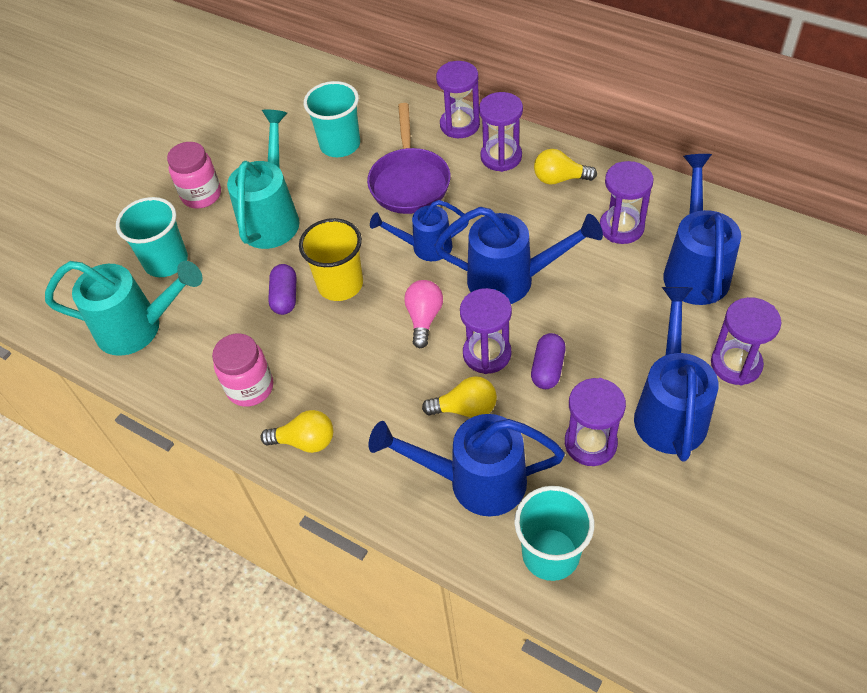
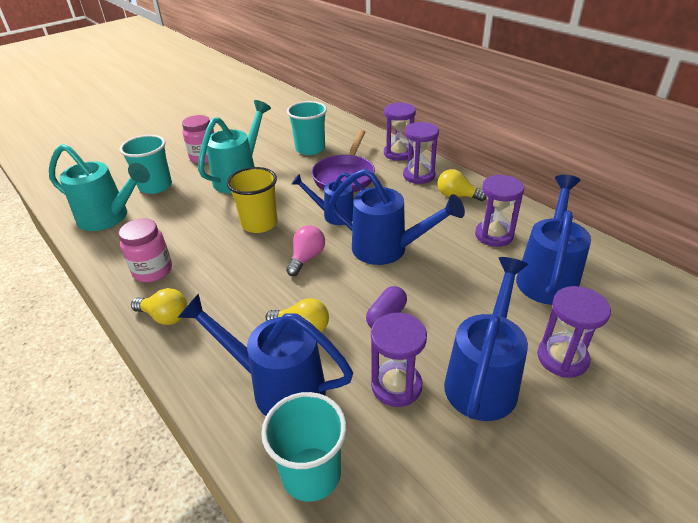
camera: 15 degrees right, 15 degrees down
purple capsule [268,264,296,315] -> none
purple hourglass [460,288,512,374] -> none

